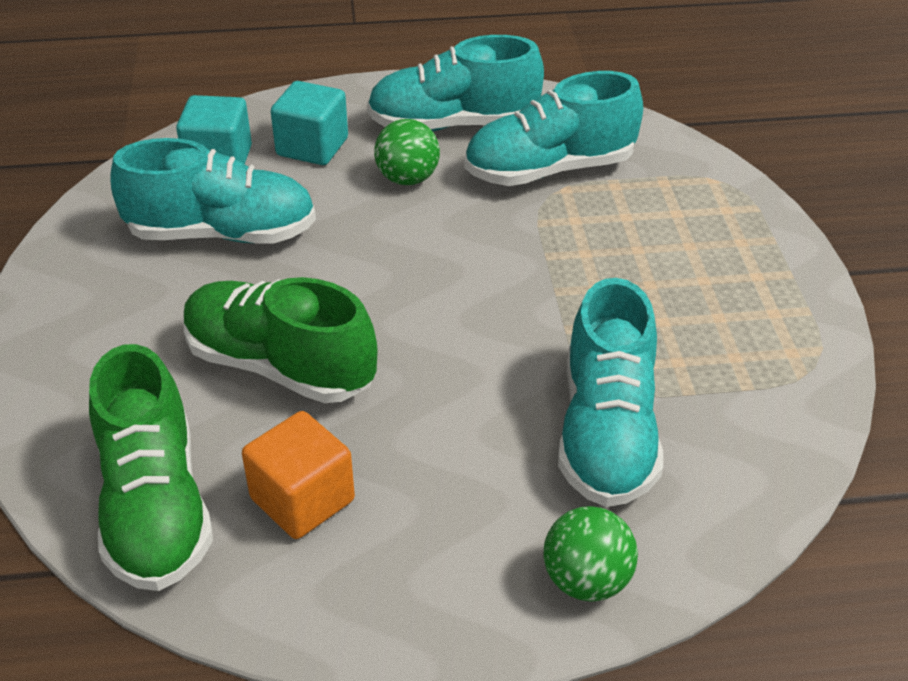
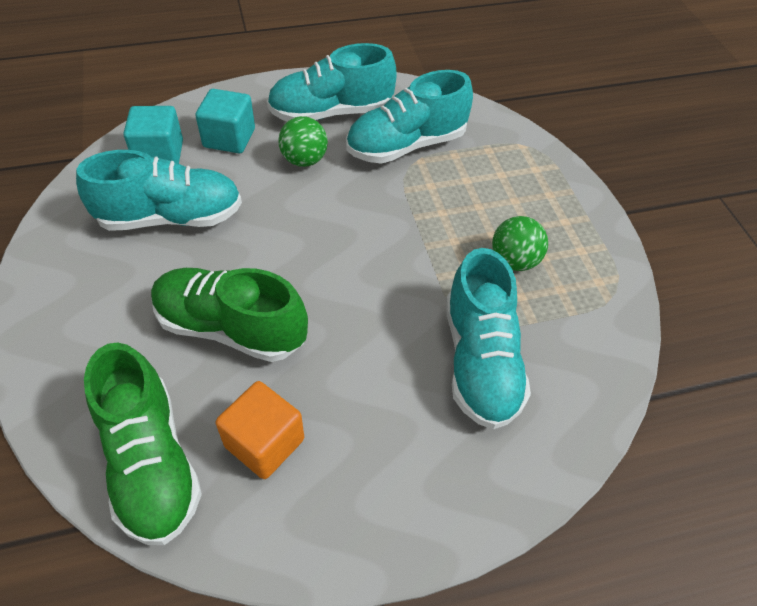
camera: 10 degrees left, 10 degrees up
green ball [544,506,638,602] -> green ball moved to [492,216,548,271]

